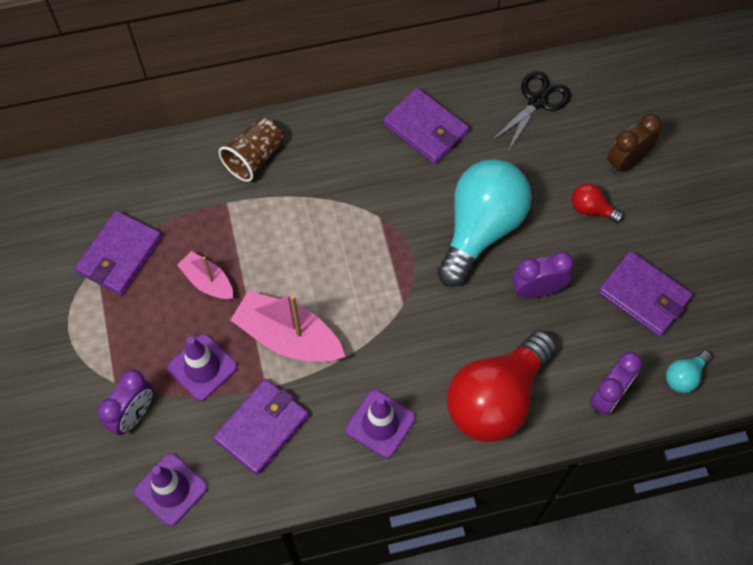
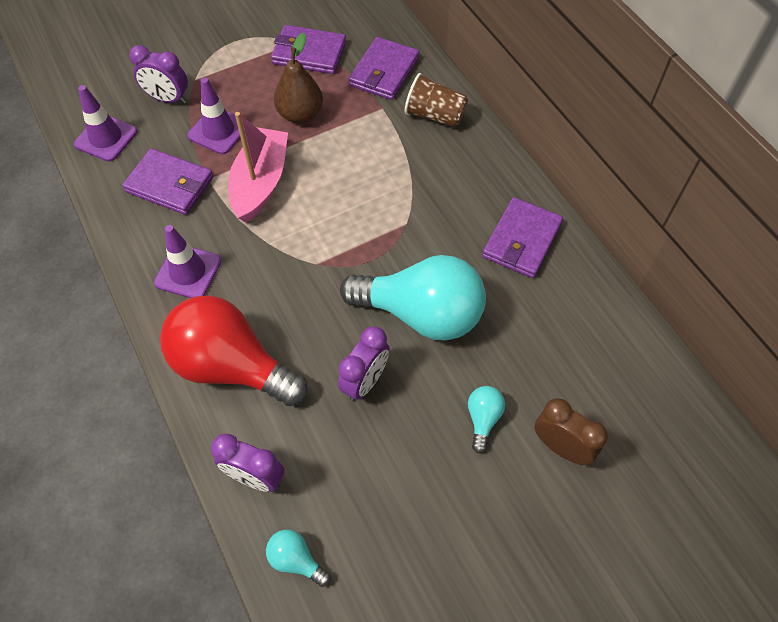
camera: 75 degrees right, 5 degrees down
pink boat [177,251,233,300] -> brown pear [274,33,323,124]
black scissors [493,71,571,153] -> none
purple clock [512,251,574,298] -> purple clock turned 60 degrees clockwise [338,326,390,401]
red light bulb [572,183,623,223] -> turquoise light bulb [468,386,505,453]
purple wallet [598,251,693,337] -> purple wallet moved to [349,37,419,100]

